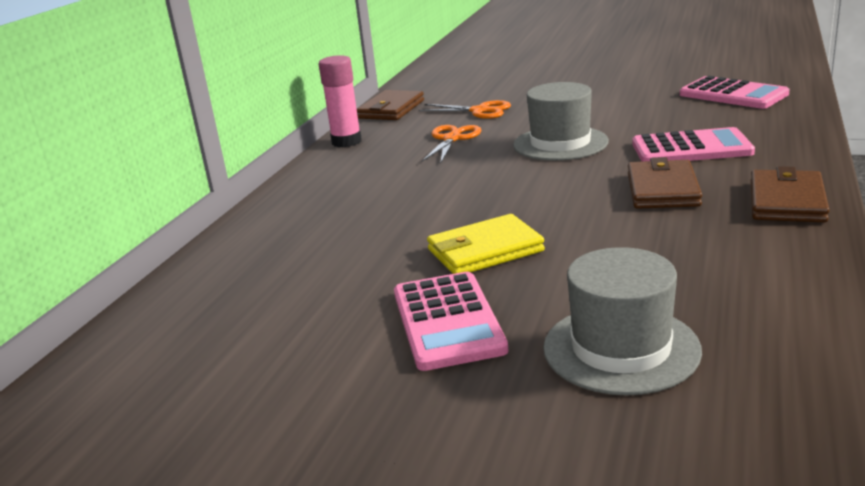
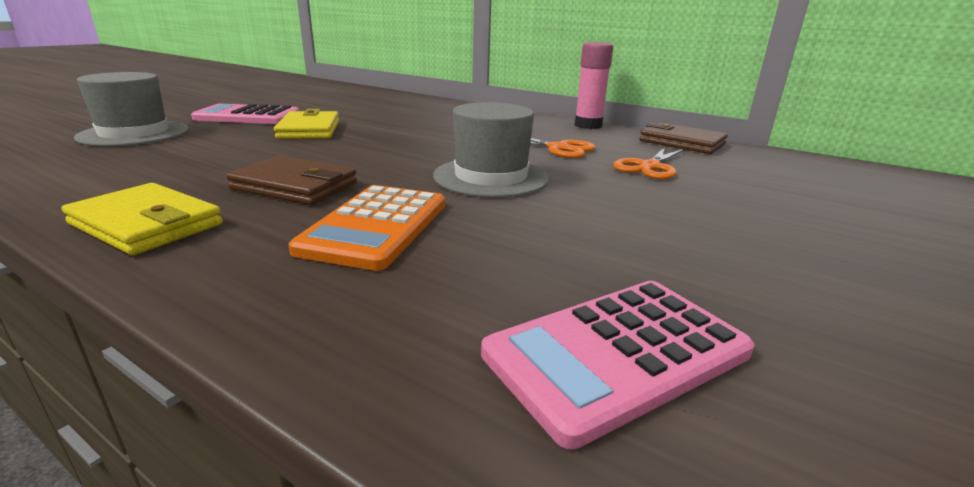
camera: 100 degrees right, 0 degrees up
pink calculator [632,127,755,161] -> orange calculator [289,185,445,271]
brown wallet [751,166,830,222] -> yellow wallet [61,183,223,255]

